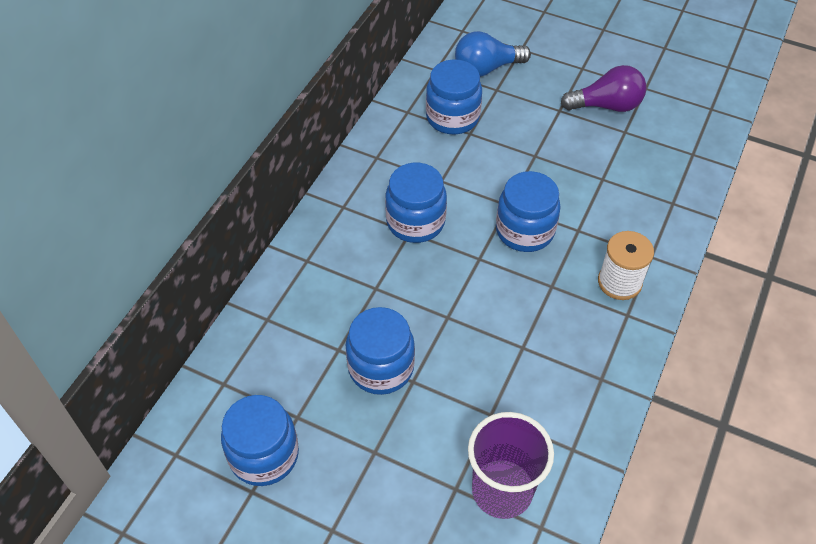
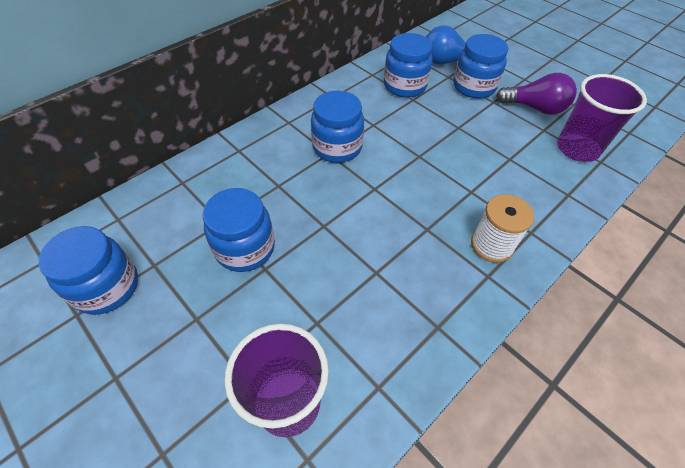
camera: 20 degrees right, 0 degrees up
blue jar [496,171,561,252] -> blue jar moved to [453,34,508,98]
none -> purple cup [557,74,647,162]

